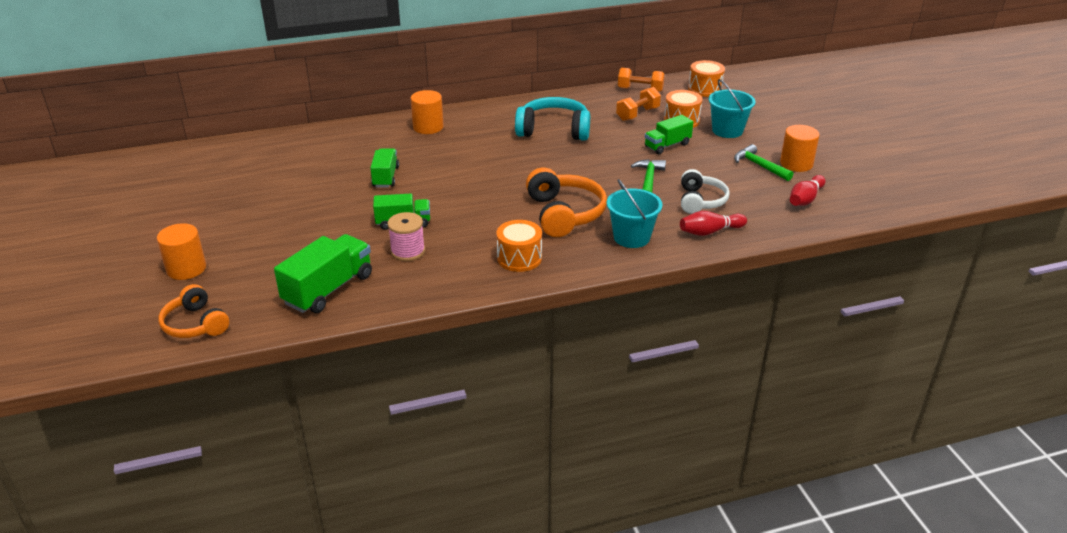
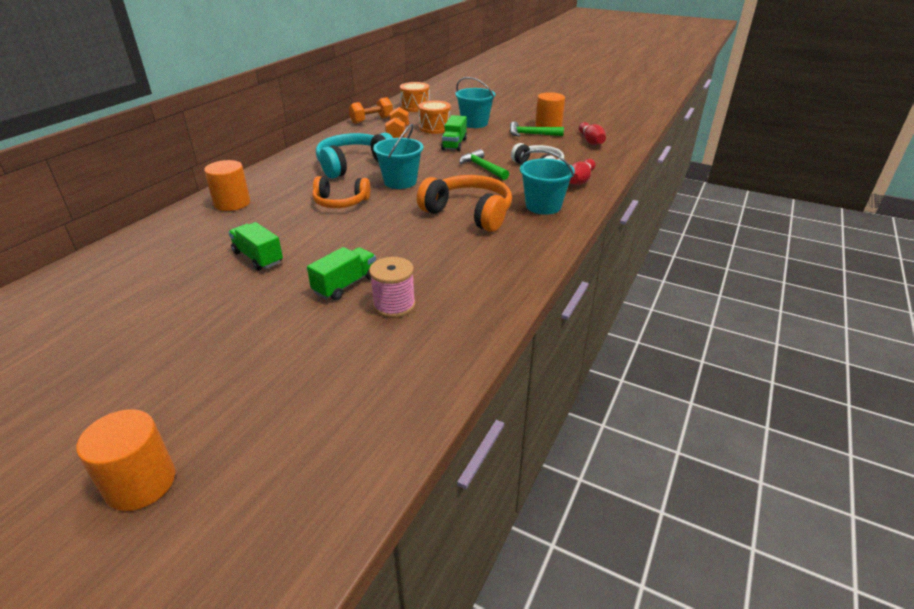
camera: 45 degrees left, 0 degrees up
orange headphones [159,284,229,338] -> orange headphones moved to [312,176,371,208]
green truck [274,234,372,313] -> none
orange drum [496,220,542,272] -> none
none -> turquoise bucket [373,124,423,189]

